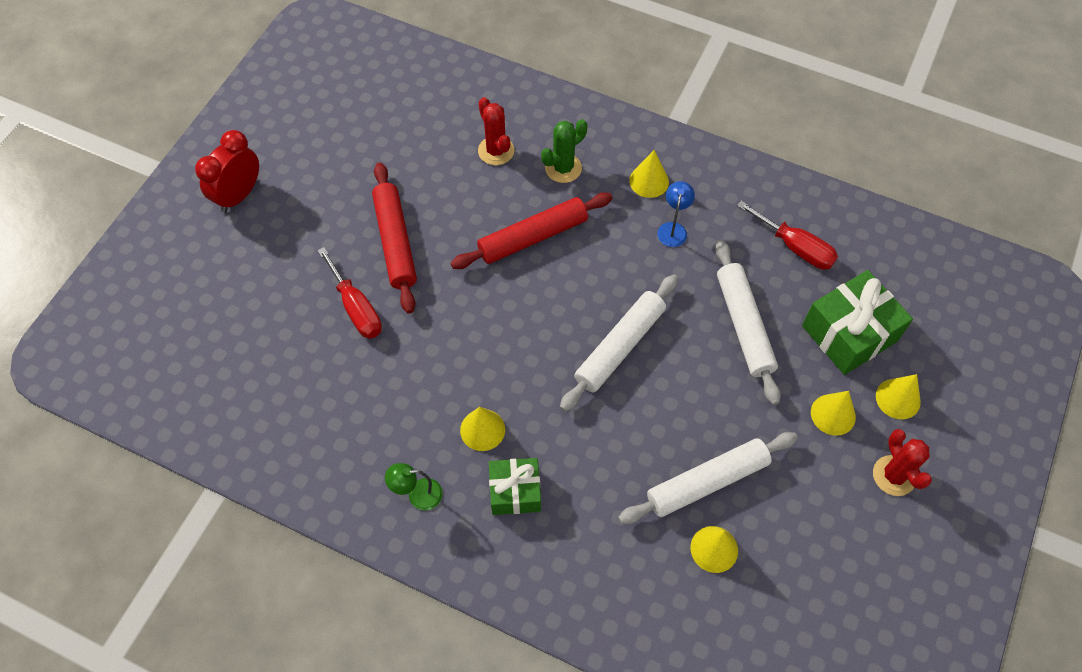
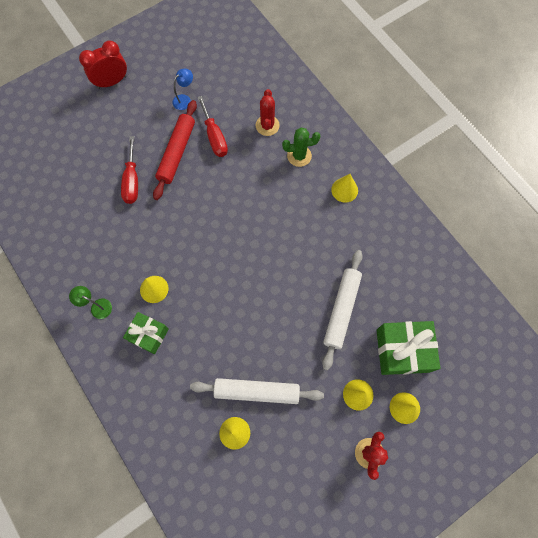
camera: 30 degrees right, 10 degrees up
red rolling pin [451,192,613,269] -> none
white rolling pin [560,275,678,412] -> none
blue lamp [657,181,695,247] -> blue lamp moved to [172,69,193,110]
red screwdriver [737,201,838,269] -> red screwdriver moved to [197,96,228,157]

